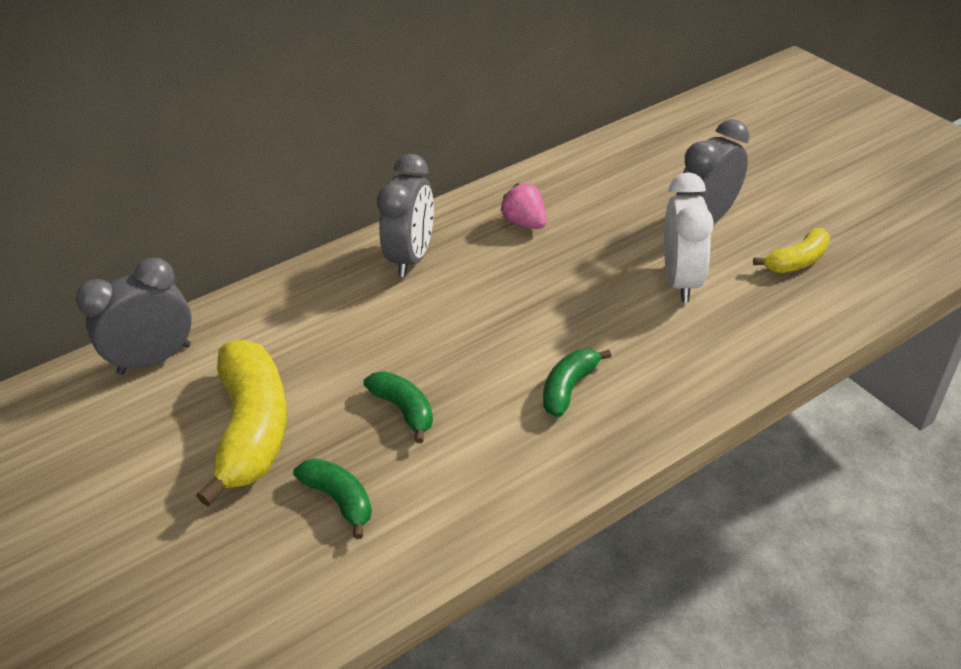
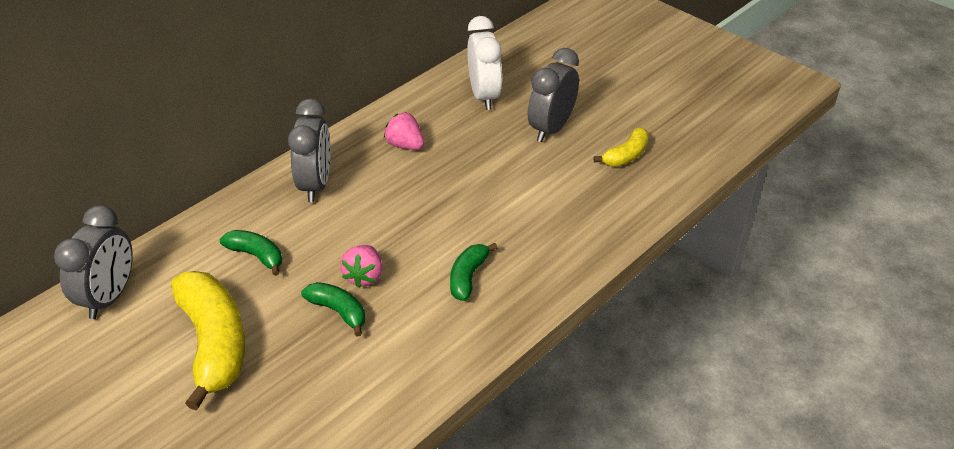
camera: 15 degrees left, 0 degrees up
grey clock [76,258,192,375] -> grey clock turned 150 degrees clockwise [54,205,133,319]
green banana [293,458,372,539] -> green banana moved to [220,230,282,276]
white clock [664,172,714,302] -> white clock moved to [467,16,502,110]
none -> pink strawberry [340,245,382,288]

